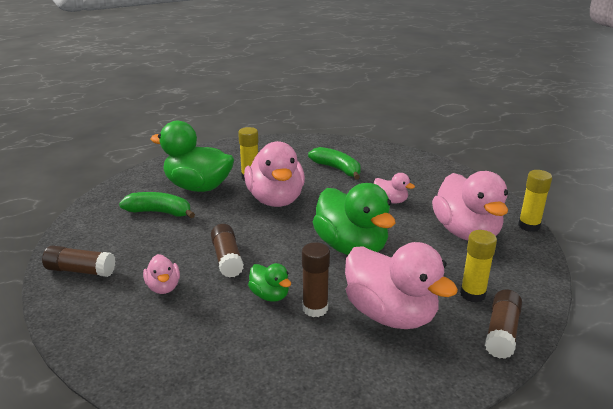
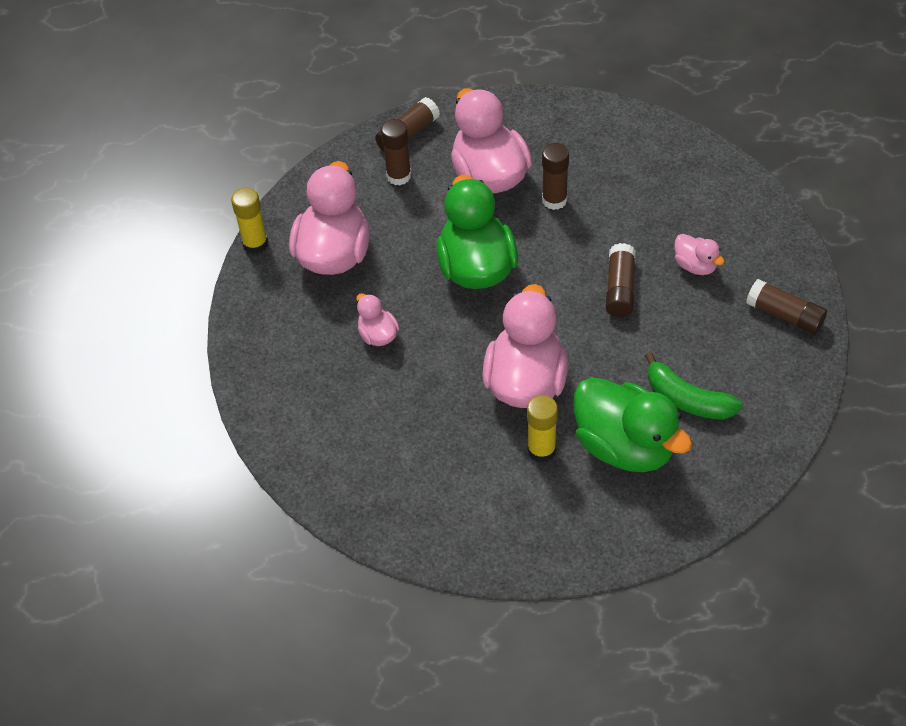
camera: 155 degrees left, 25 degrees up
pink duck [143,254,180,294] -> pink duck turned 135 degrees clockwise [674,234,725,275]
green duck [248,263,291,302] -> none
green banana [308,147,361,179] -> none
yellow glue stick [460,230,497,303] -> brown glue stick [381,119,411,185]

